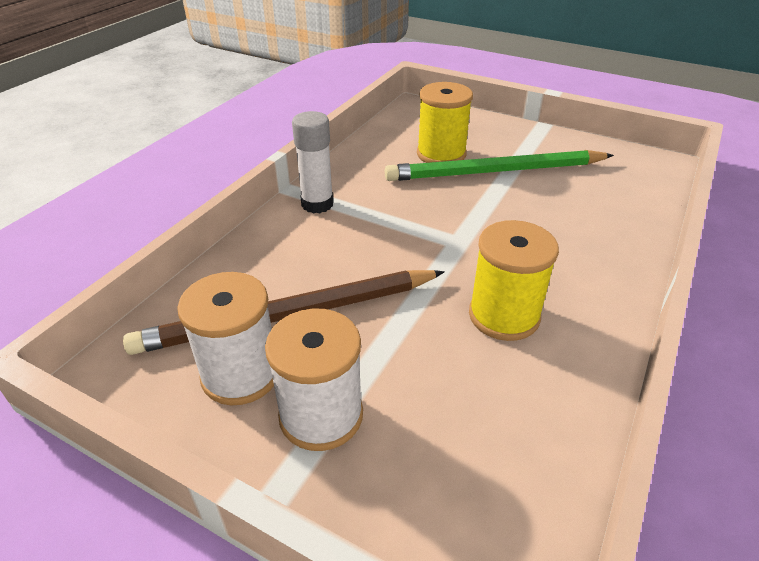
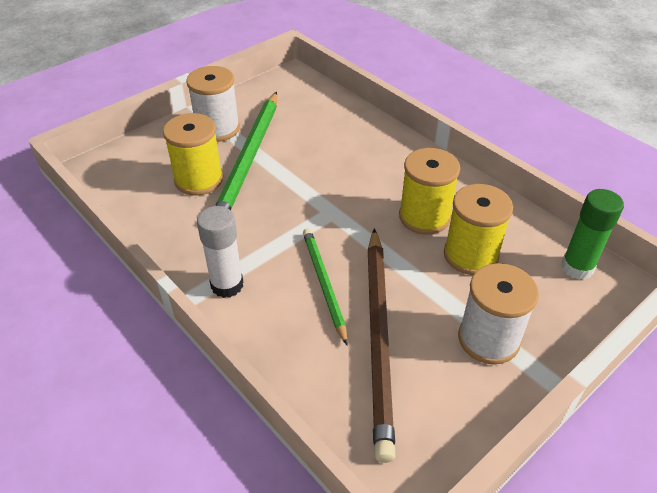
camera: 70 degrees left, 5 degrees up
white spool [177,272,274,405] -> white spool moved to [186,66,240,142]
none -> green pencil [303,229,348,345]
none -> yellow spool [444,184,513,275]
none -> green glue stick [561,189,624,279]

